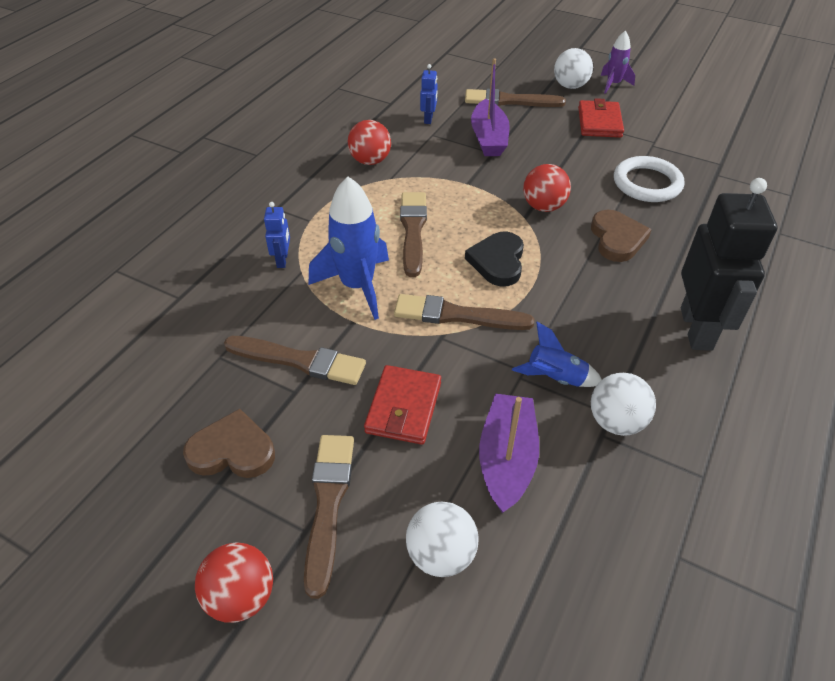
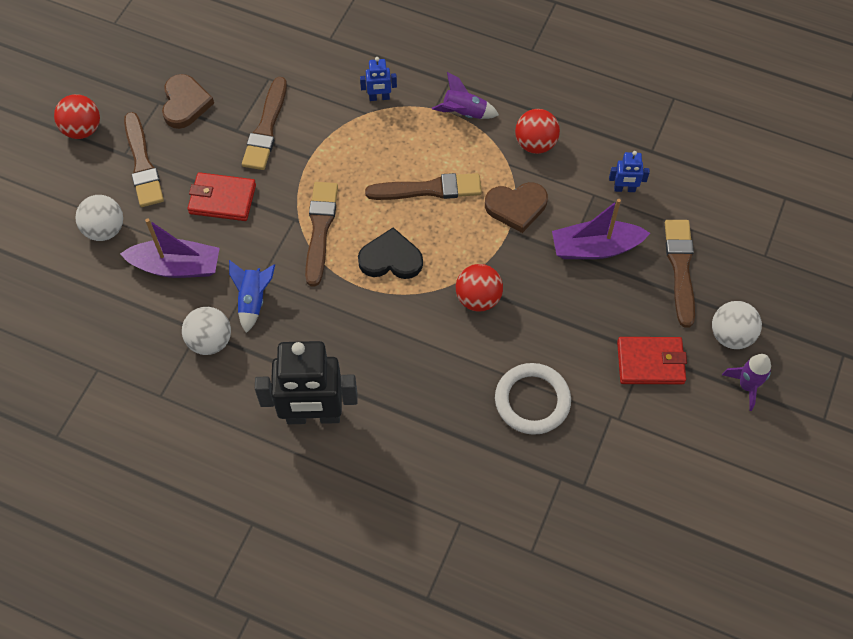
camera: 85 degrees right, 15 degrees up
brown brush [304,435,354,599] -> brown brush turned 75 degrees clockwise [124,112,164,207]
blue rocket [309,177,389,320] -> none
brown heart [591,210,652,262] -> brown heart moved to [485,182,548,233]
none -> purple rocket [432,72,499,119]

